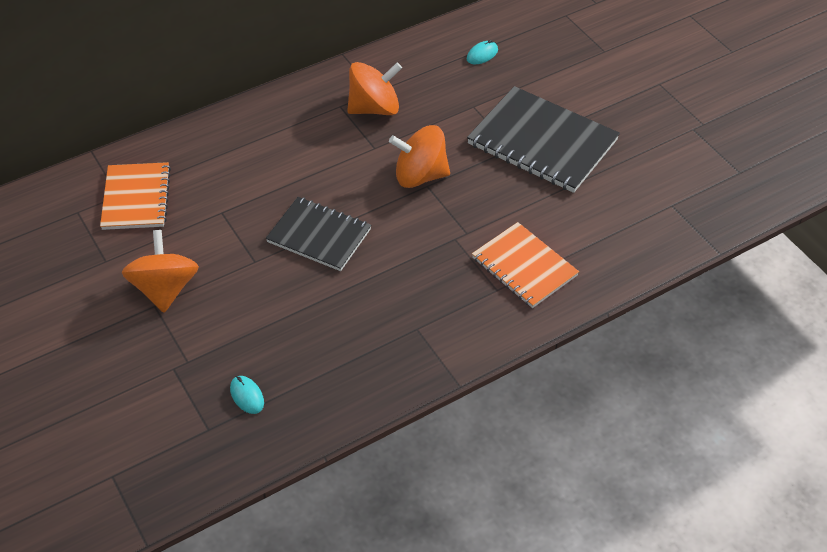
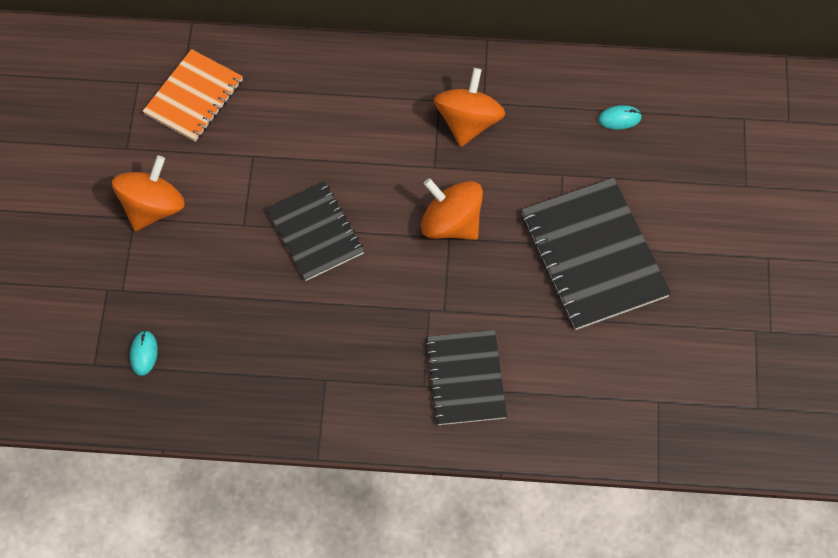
camera: 35 degrees right, 15 degrees up
orange spinning top [347,62,402,115] -> orange spinning top turned 90 degrees counterclockwise [434,68,505,147]
orange notebook [472,222,579,308] -> black notebook [426,330,507,425]

